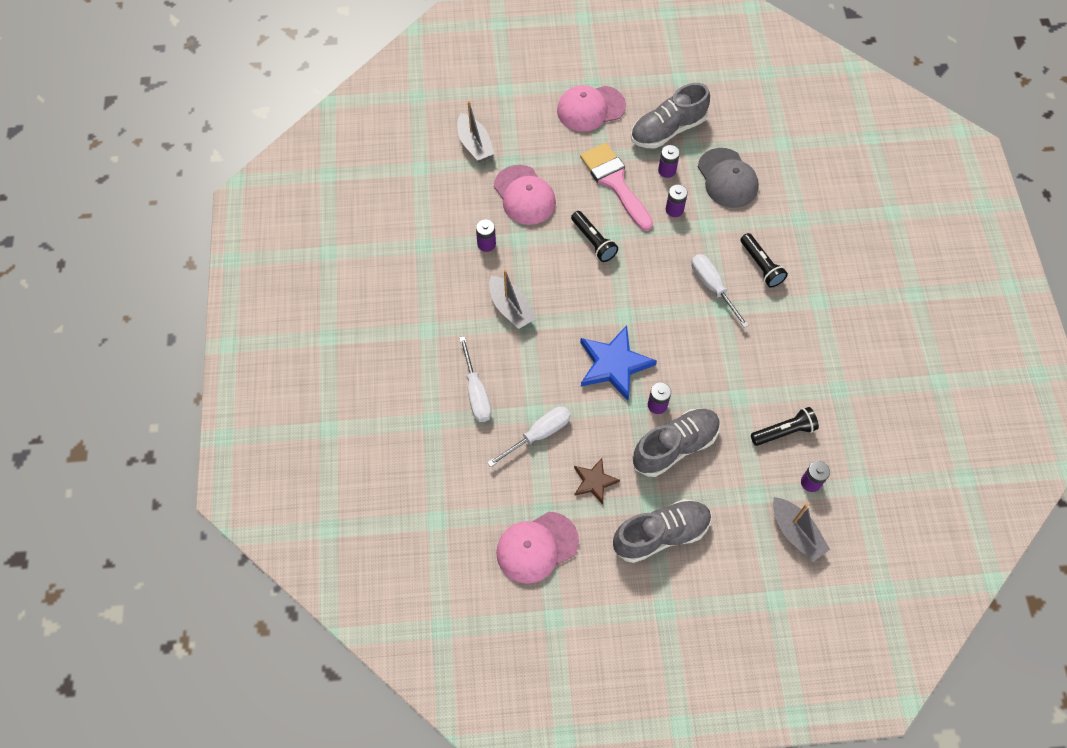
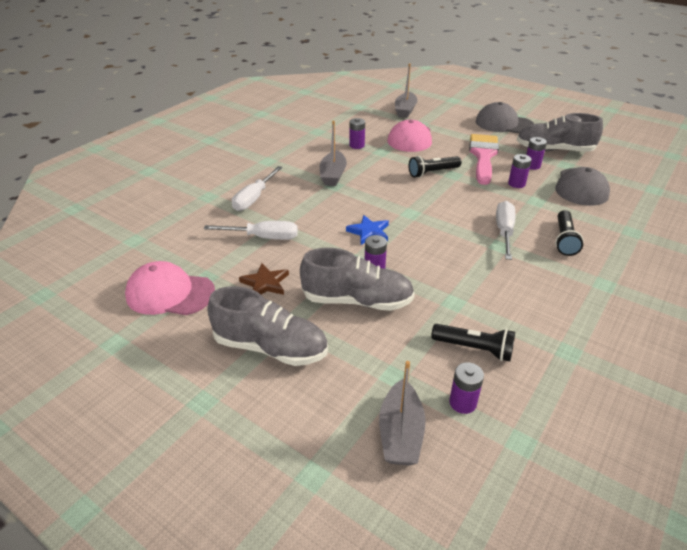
camera: 40 degrees right, 25 degrees down
pink cap [557,85,626,131] -> grey cap [476,102,534,133]
black flashlight [571,211,618,262] -> black flashlight turned 60 degrees clockwise [409,156,461,178]
blue star [580,325,657,401] -> blue star [346,215,389,245], size x0.57

